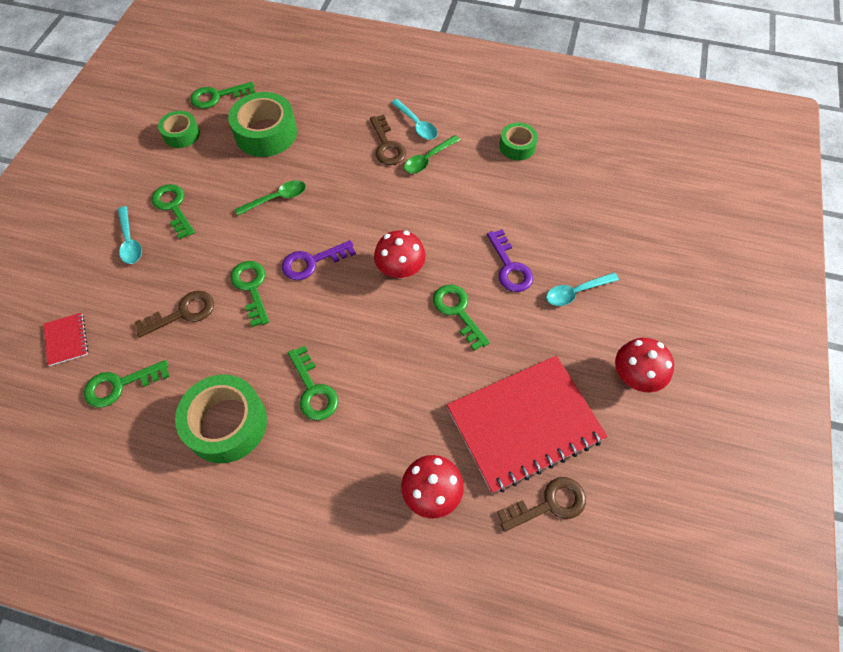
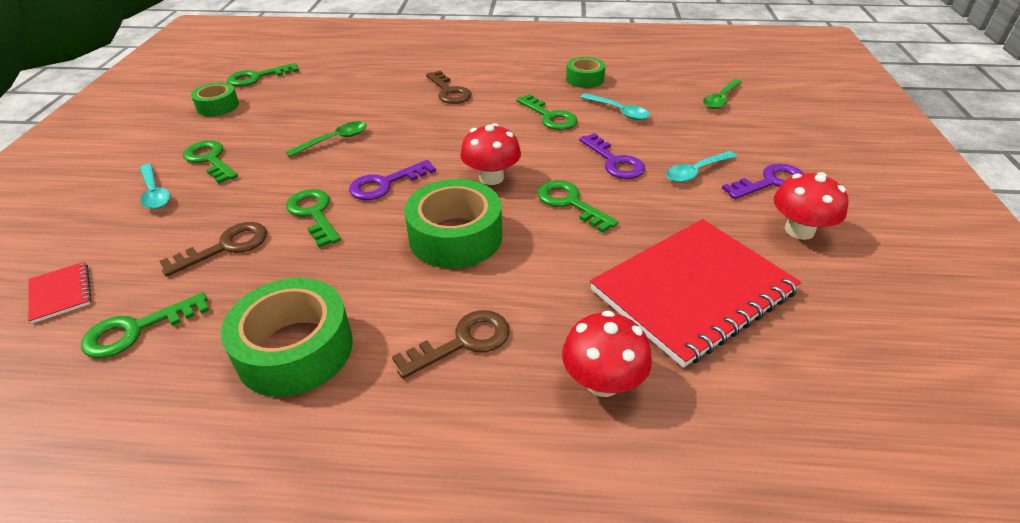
camera: 10 degrees left, 20 degrees down
green tape [228,92,297,157] -> green tape moved to [404,179,502,268]
green key [288,346,338,420] -> green key moved to [517,94,577,130]
turquoise spoon [391,99,438,140] -> turquoise spoon moved to [580,93,650,120]
green spoon [404,135,460,173] -> green spoon moved to [703,79,742,109]
brown key [497,477,586,532] -> brown key moved to [392,310,510,379]
none -> purple key [722,163,804,199]

